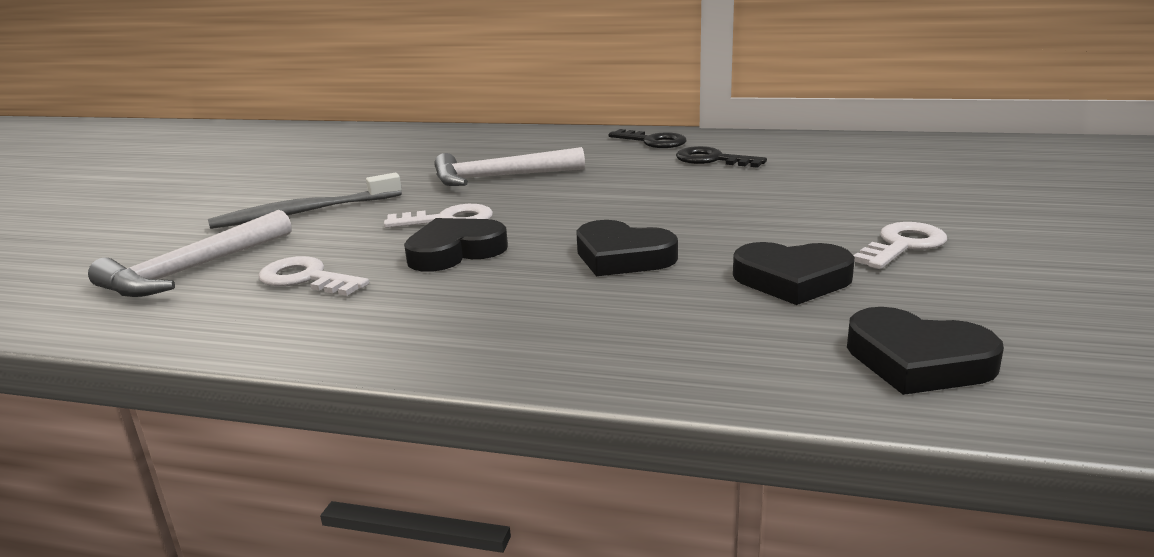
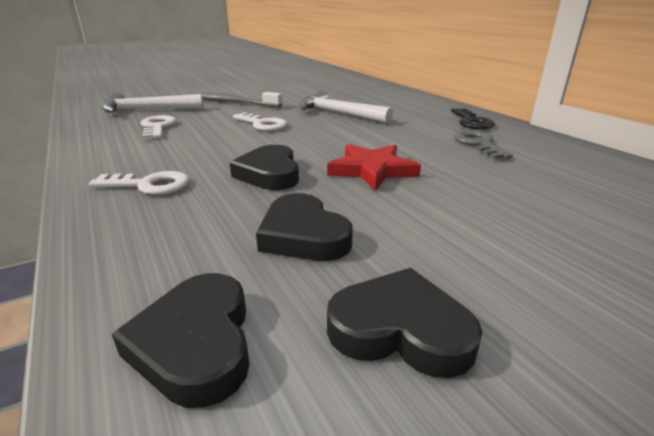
camera: 45 degrees right, 5 degrees up
black heart [404,218,508,272] -> black heart moved to [327,268,482,378]
black key [676,146,767,168] -> grey key [454,130,513,159]
white key [853,222,947,269] -> white key moved to [89,171,189,195]
none -> red star [327,144,421,191]

